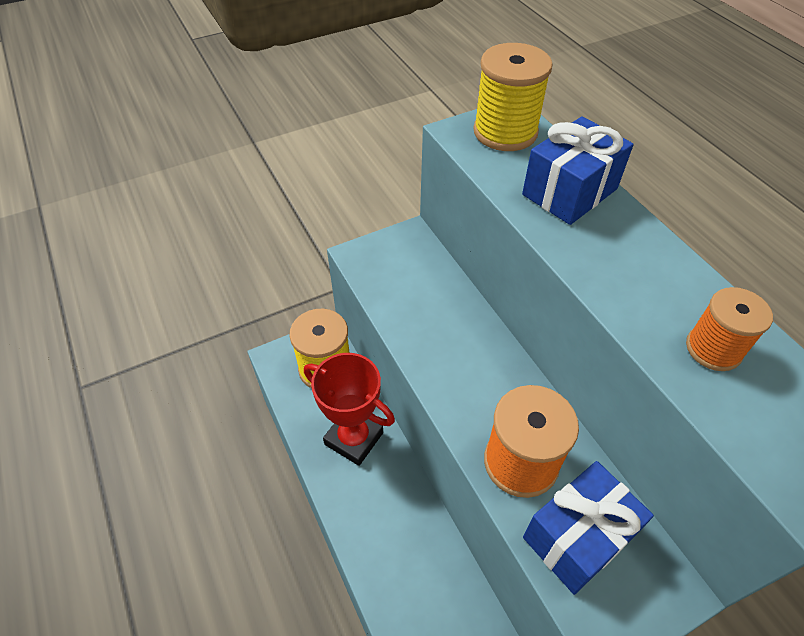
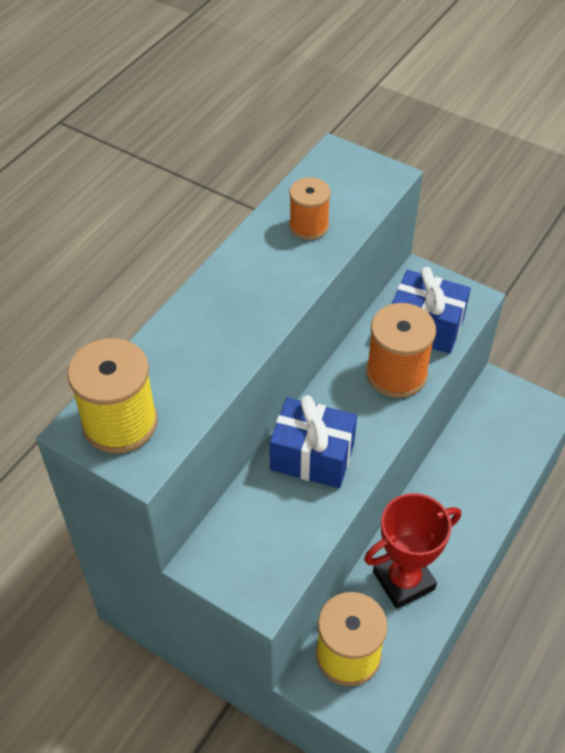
camera: 120 degrees left, 0 degrees up
red trophy [304,353,395,466] -> red trophy turned 60 degrees clockwise [364,493,461,609]
blue gift [522,116,634,225] -> blue gift moved to [270,395,357,488]

